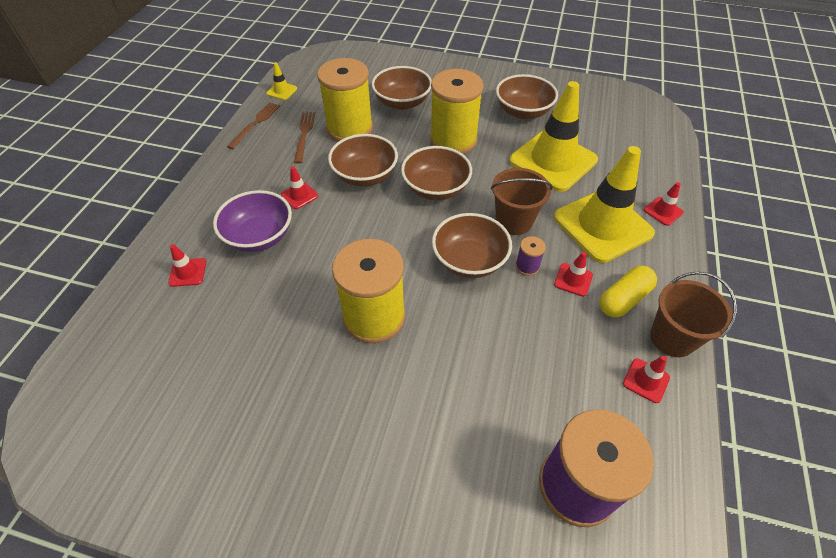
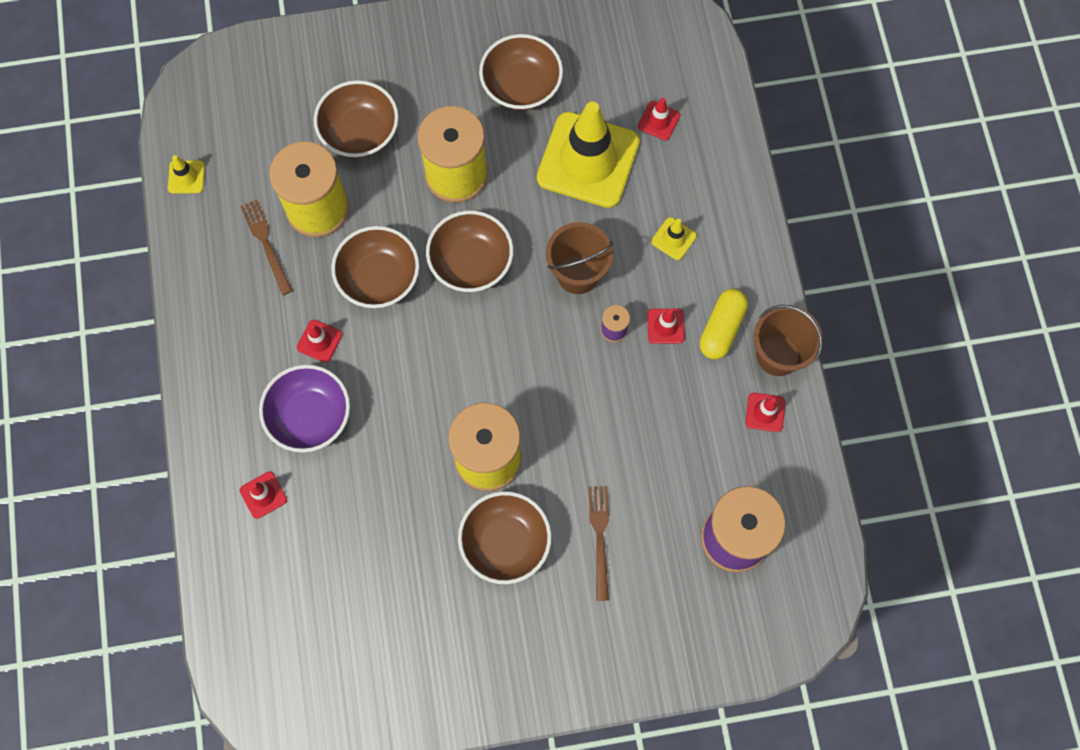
camera: 25 degrees left, 20 degrees up
brown fork [227,102,280,149] -> brown fork moved to [589,486,609,601]
brown bowl [432,213,512,278] -> brown bowl moved to [458,491,552,584]
yellow traffic cone [554,146,655,263] -> yellow traffic cone [651,217,697,260], size x0.40
red traffic cone [644,182,684,226] -> red traffic cone moved to [638,98,680,140]

